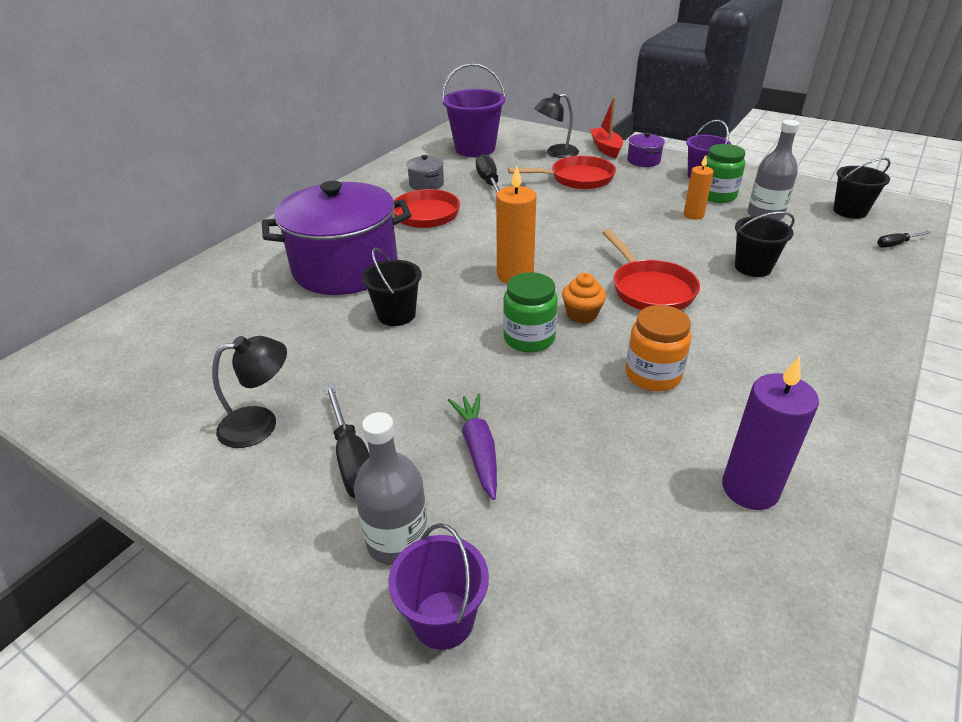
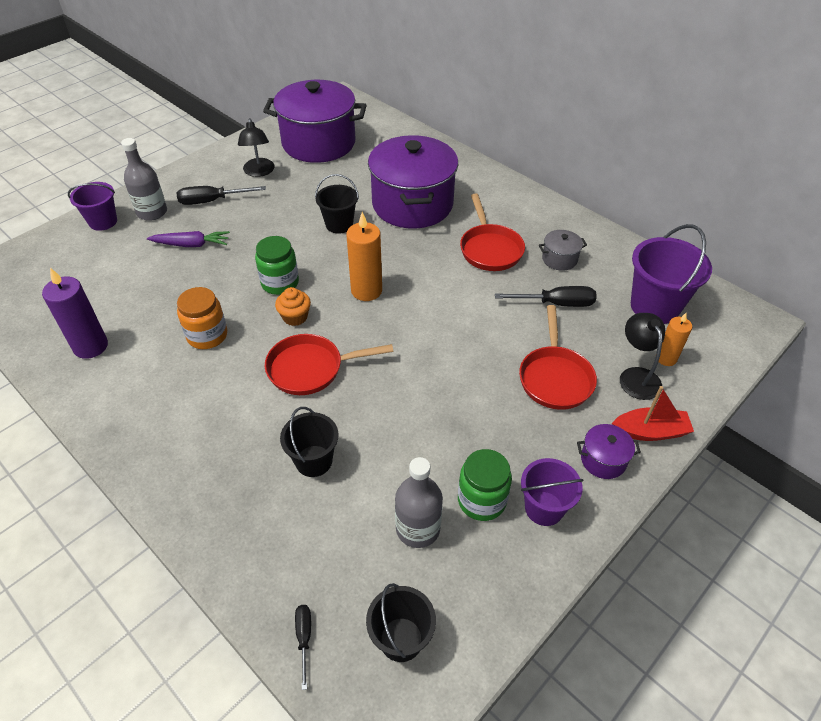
camera: 100 degrees right, 10 degrees up
orange candle [684,155,714,220] -> orange candle moved to [659,313,692,366]
none -> purple pot [263,80,367,163]

